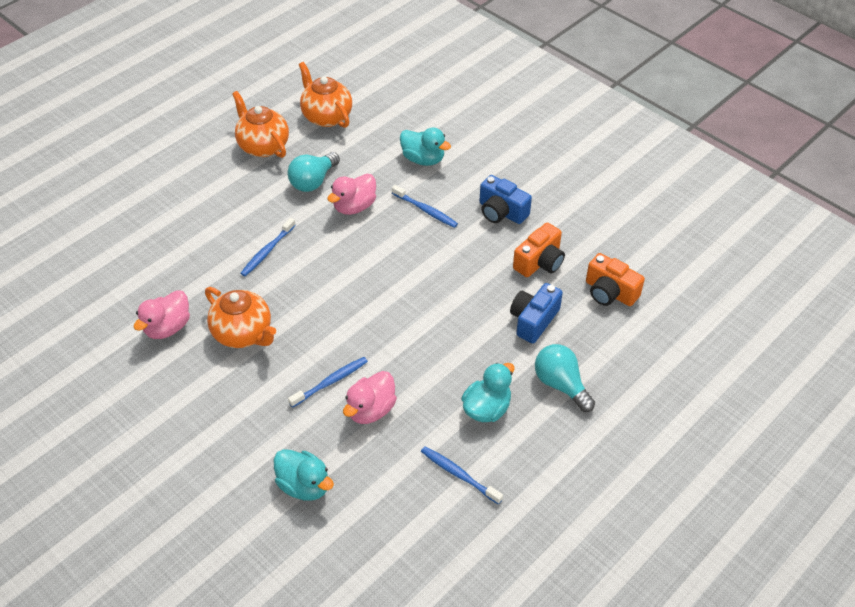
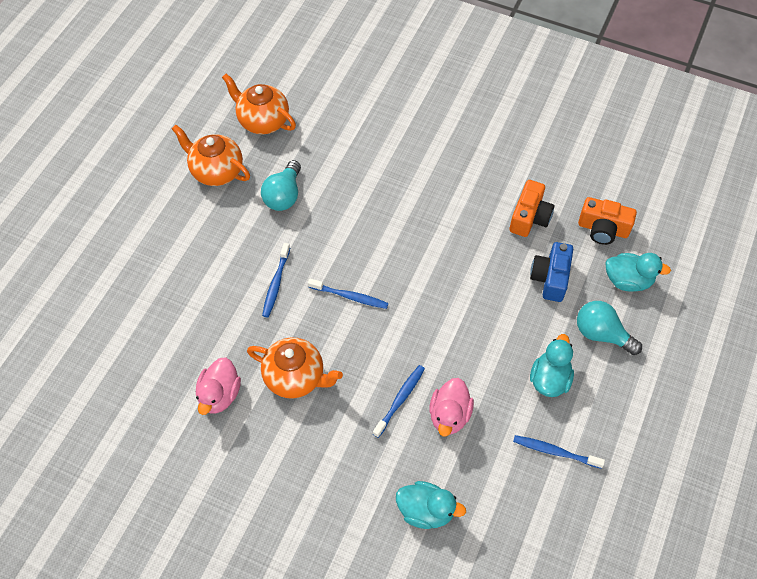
camera: 20 degrees left, 10 degrees up
pink duck [327,174,376,215] -> none
blue toothbrush [392,185,458,228] -> blue toothbrush moved to [308,278,389,309]
turquoise duck [400,127,451,166] -> turquoise duck moved to [605,253,671,291]
blue camera [479,175,532,224] -> none

